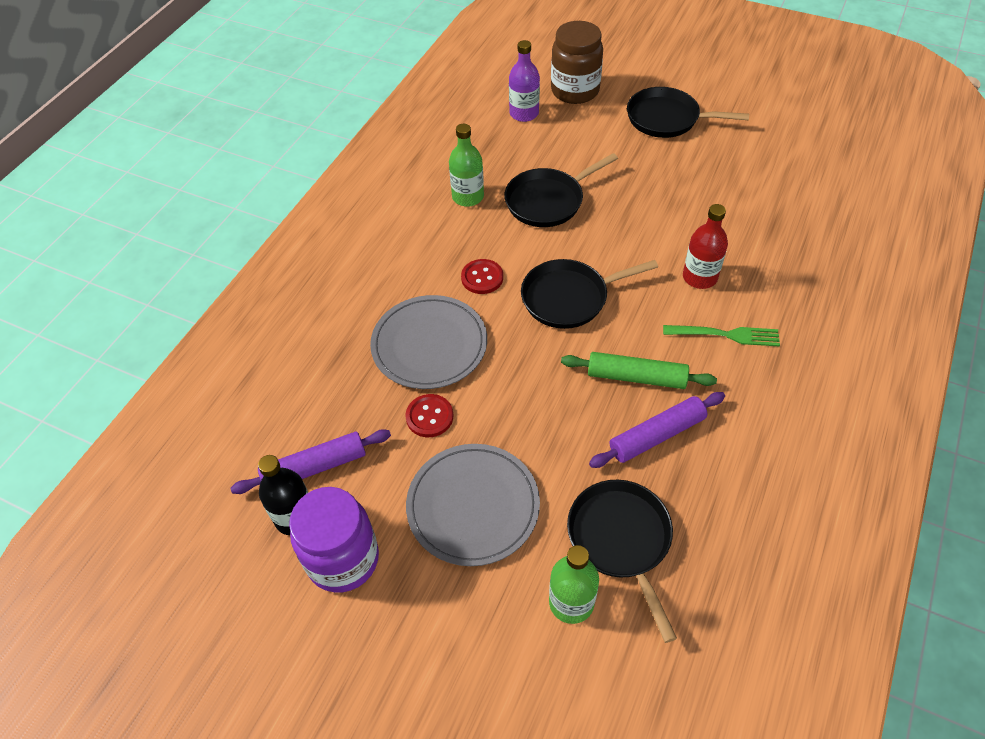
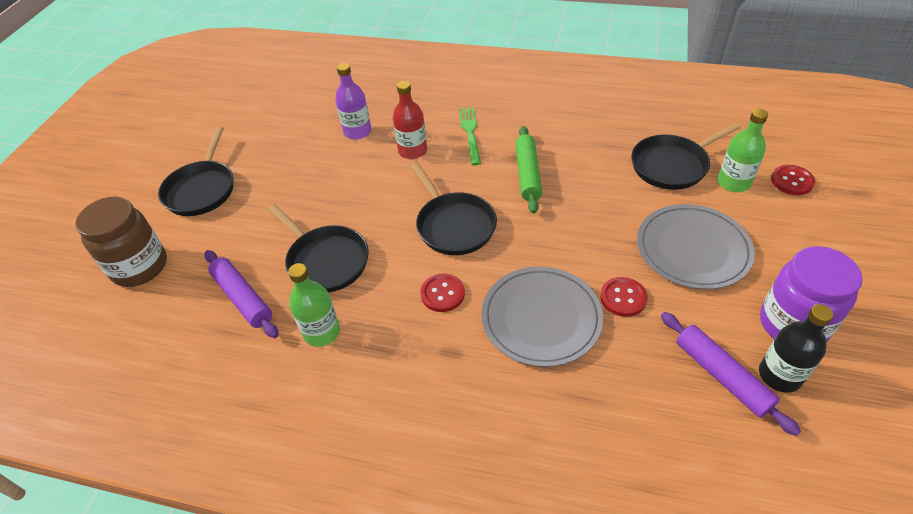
camera: 100 degrees left, 5 degrees down
purple bottle [509,40,540,122] -> purple bottle moved to [335,63,371,140]
purple rolling pin [589,392,725,468] -> purple rolling pin moved to [205,250,279,338]
none -> red button [771,165,815,195]

